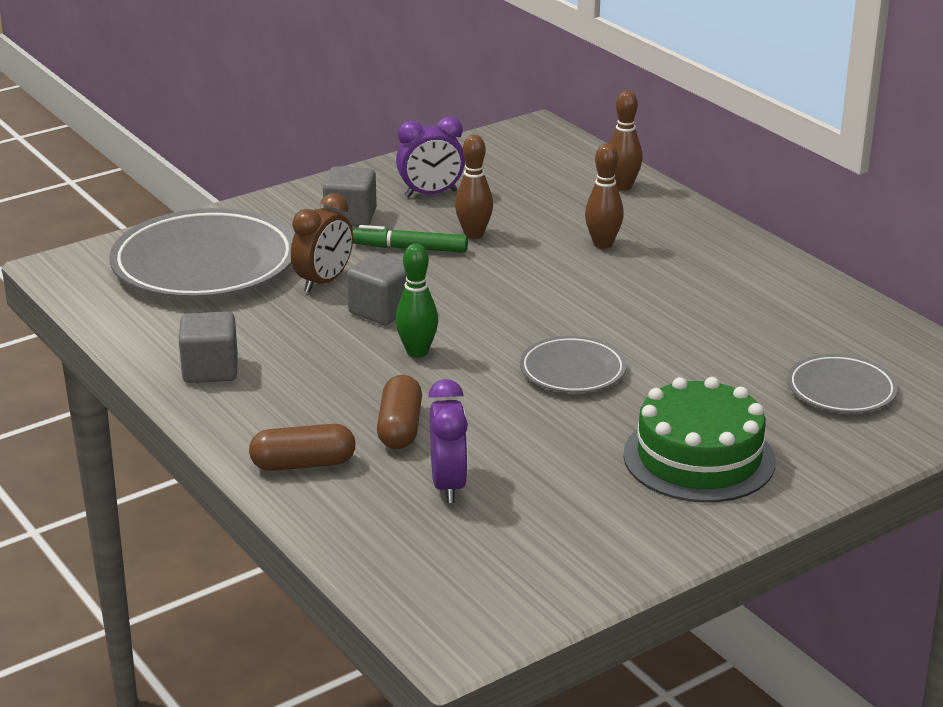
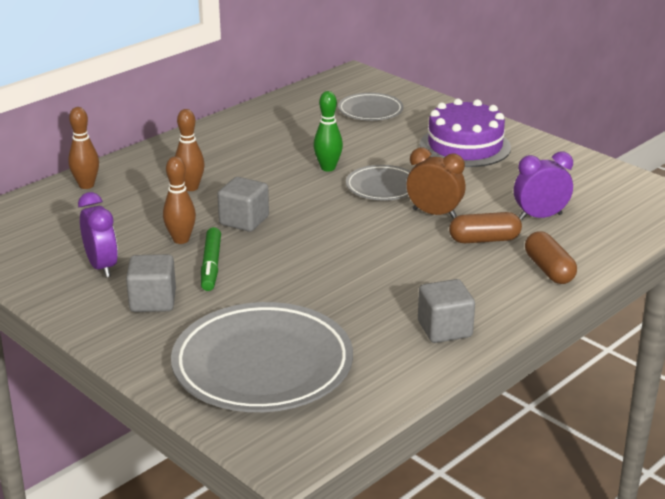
camera: 100 degrees left, 0 degrees up
brown clock [291,193,353,293] -> brown clock moved to [407,147,466,218]
grey cube [347,253,407,325] -> grey cube moved to [217,177,269,232]
green bowling pin [395,243,438,358] -> green bowling pin moved to [313,91,343,171]
green cake [623,377,775,503] -> purple cake [420,99,511,167]

